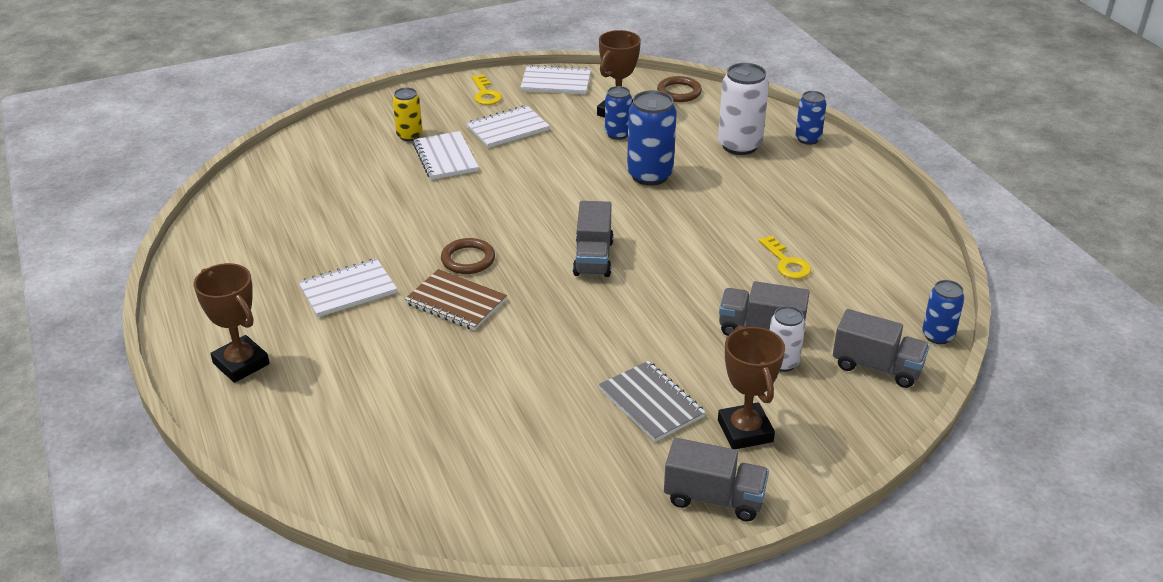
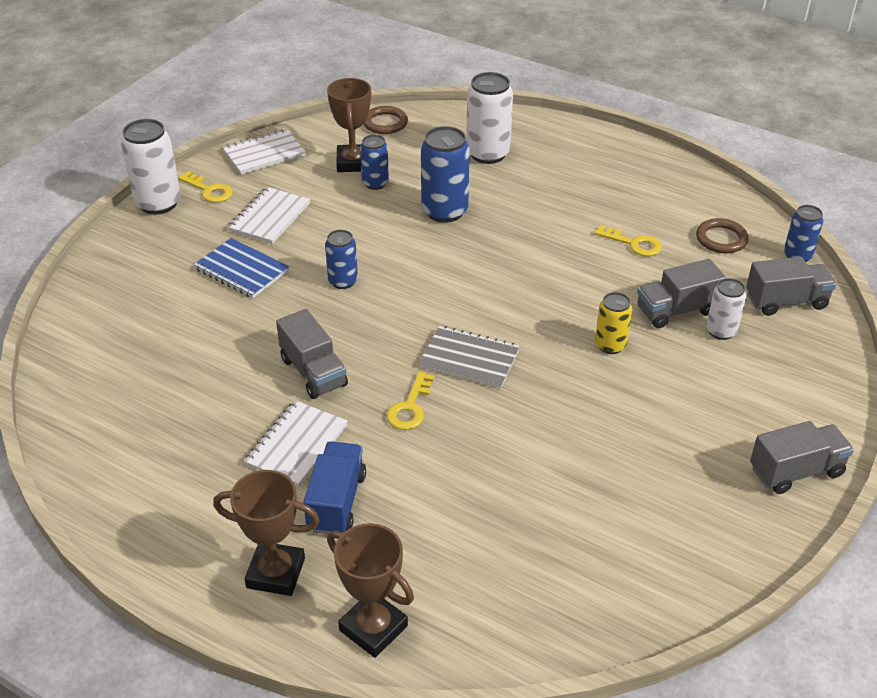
camera: 35 degrees left, 5 degrees up
yellow can [393,88,422,141] -> yellow can moved to [595,292,632,354]
brown notebook [405,269,507,331] -> yellow key [386,372,434,430]
white notebook [413,131,479,180] -> blue notebook [194,238,289,298]
brown ring [441,238,495,274] -> brown ring moved to [696,218,748,253]
grey truck [573,201,614,277] -> grey truck moved to [276,309,348,399]
grey notebook [599,361,706,442] -> grey notebook moved to [419,326,520,388]
brown trophy [718,326,785,449] -> brown trophy moved to [327,523,414,658]
blue can [795,91,827,145] -> blue can moved to [325,230,358,289]
none -> white can [121,119,181,215]
none -> blue truck [303,441,366,534]

